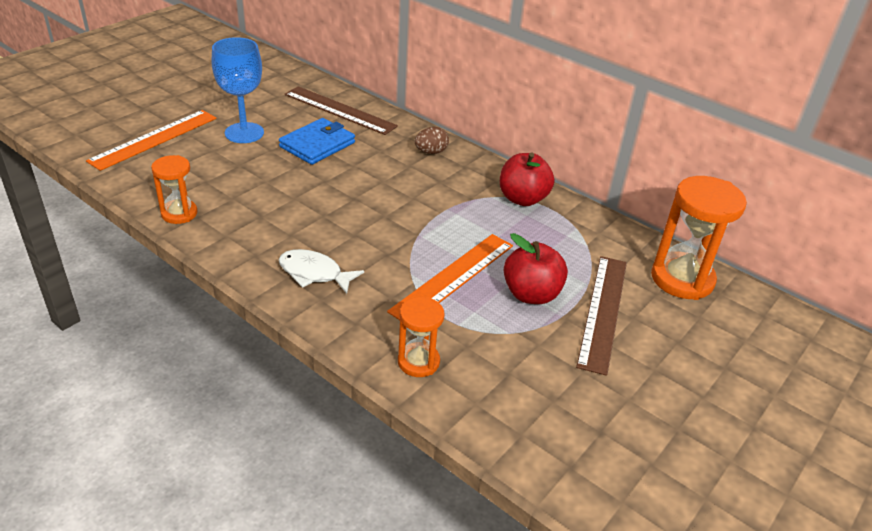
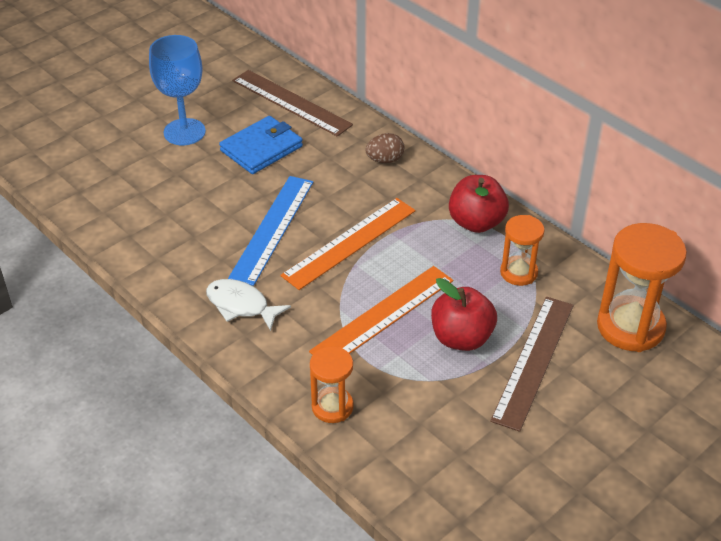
camera: 10 degrees right, 5 degrees up
orange ruler [86,110,217,171] -> orange ruler moved to [280,198,416,290]
orange hourglass [151,155,197,224] -> orange hourglass moved to [500,215,545,286]
none -> blue ruler [228,176,313,286]

